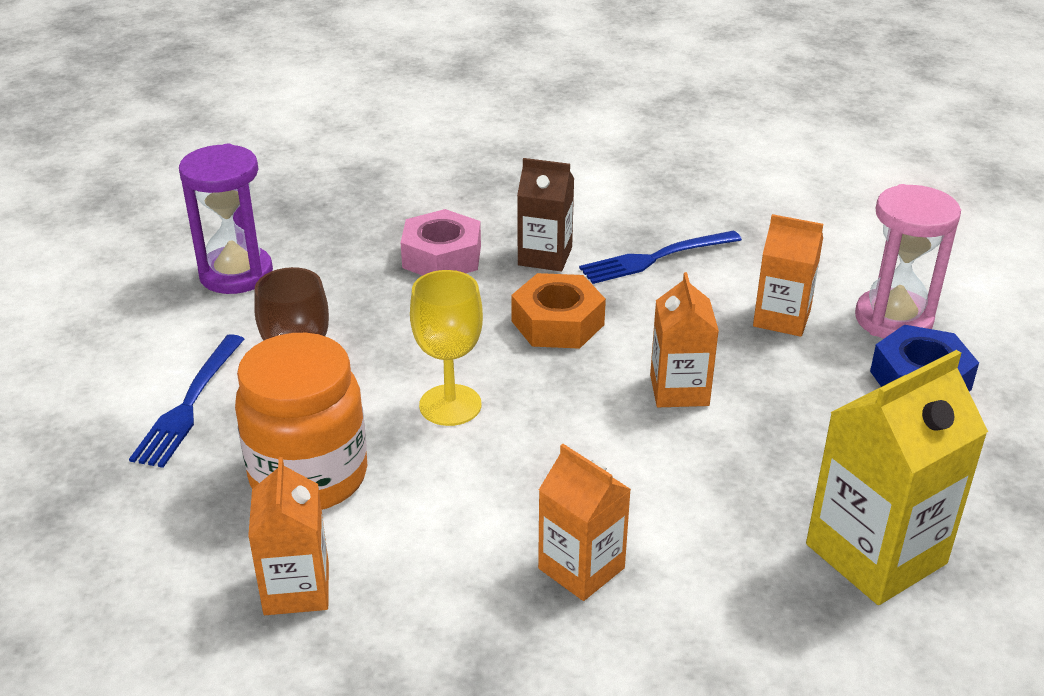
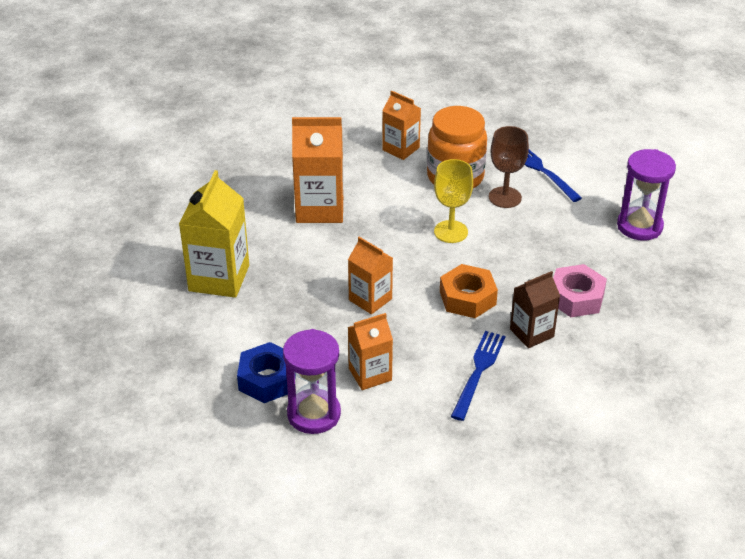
camera: 135 degrees right, 5 degrees up
orange carton [538,444,631,601] -> orange carton [292,117,343,223], size x1.62
pink hourglass [855,184,961,338] -> purple hourglass [283,329,341,434]

